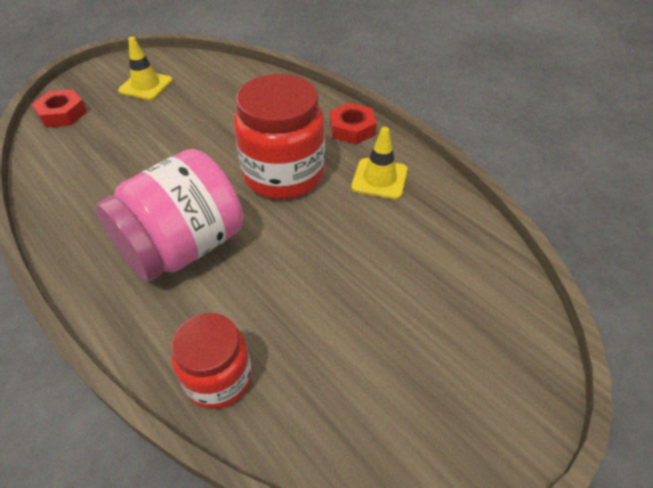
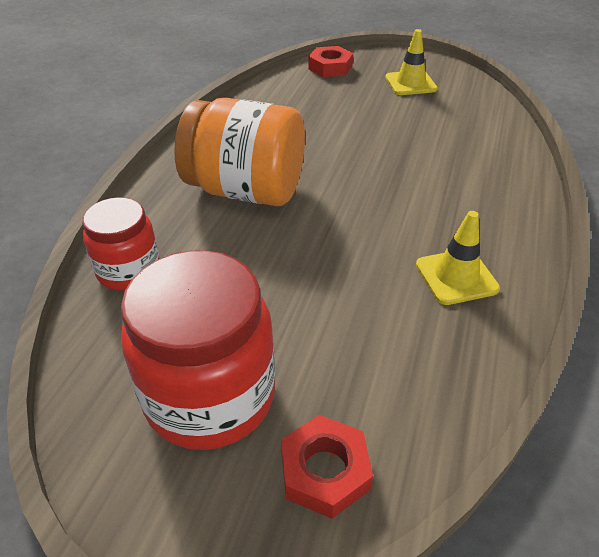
camera: 60 degrees right, 5 degrees down
pink jar [95,149,243,282] -> orange jar [174,98,305,206]
red jar [234,74,325,199] -> red jar moved to [121,250,275,450]
red nut [330,103,377,144] -> red nut moved to [281,415,373,519]

